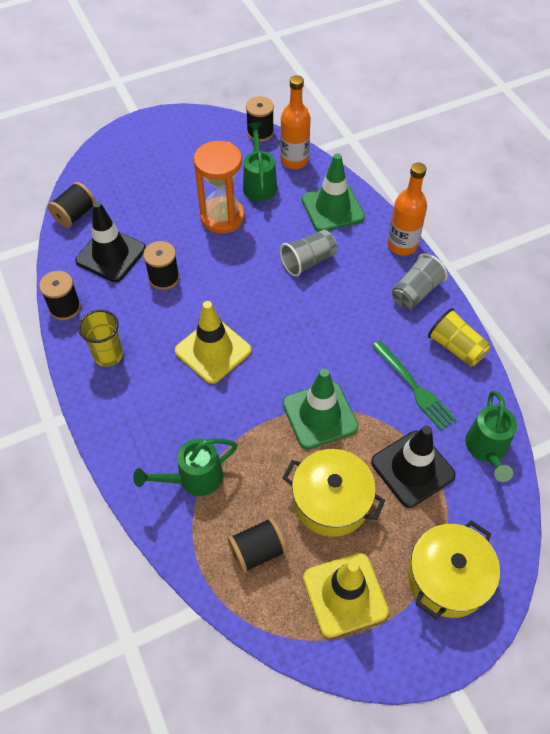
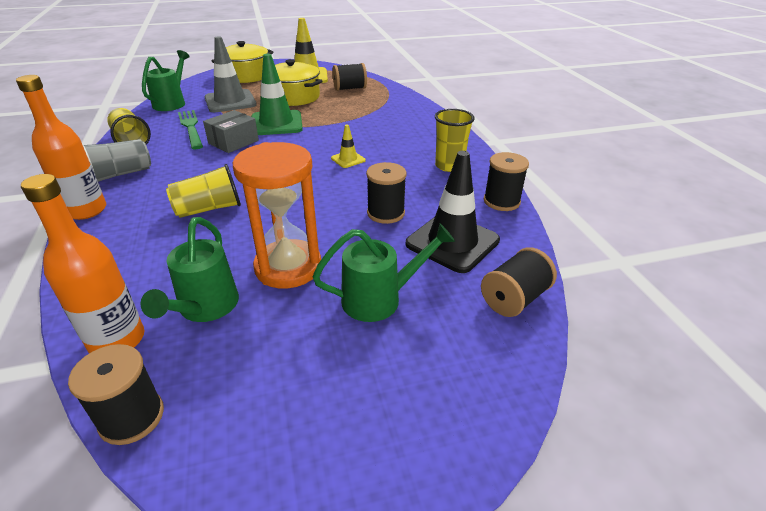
camera: 170 degrees left, 20 degrees down
green watering can [133,438,238,496] -> green watering can moved to [312,223,455,322]
yellow traffic cone [175,301,251,384] -> yellow traffic cone [331,125,366,168], size x0.48
grey cup [280,230,337,277] -> yellow cup [166,164,241,218]
green traffic cone [302,153,365,231] -> none
black traffic cone [371,425,455,508] -> grey traffic cone [204,36,257,112]
none -> grey box [203,110,259,153]

